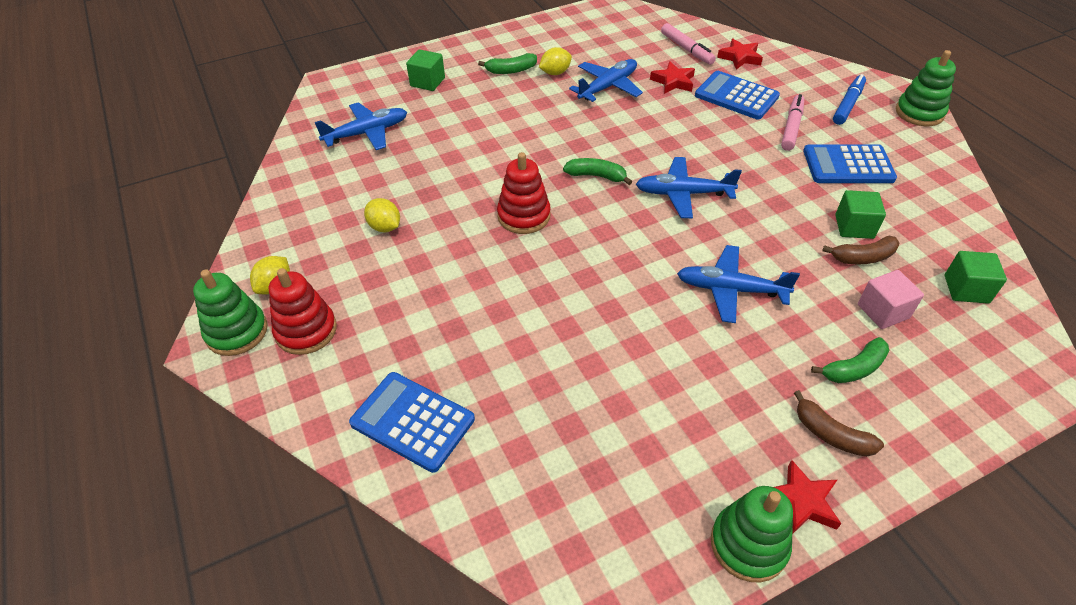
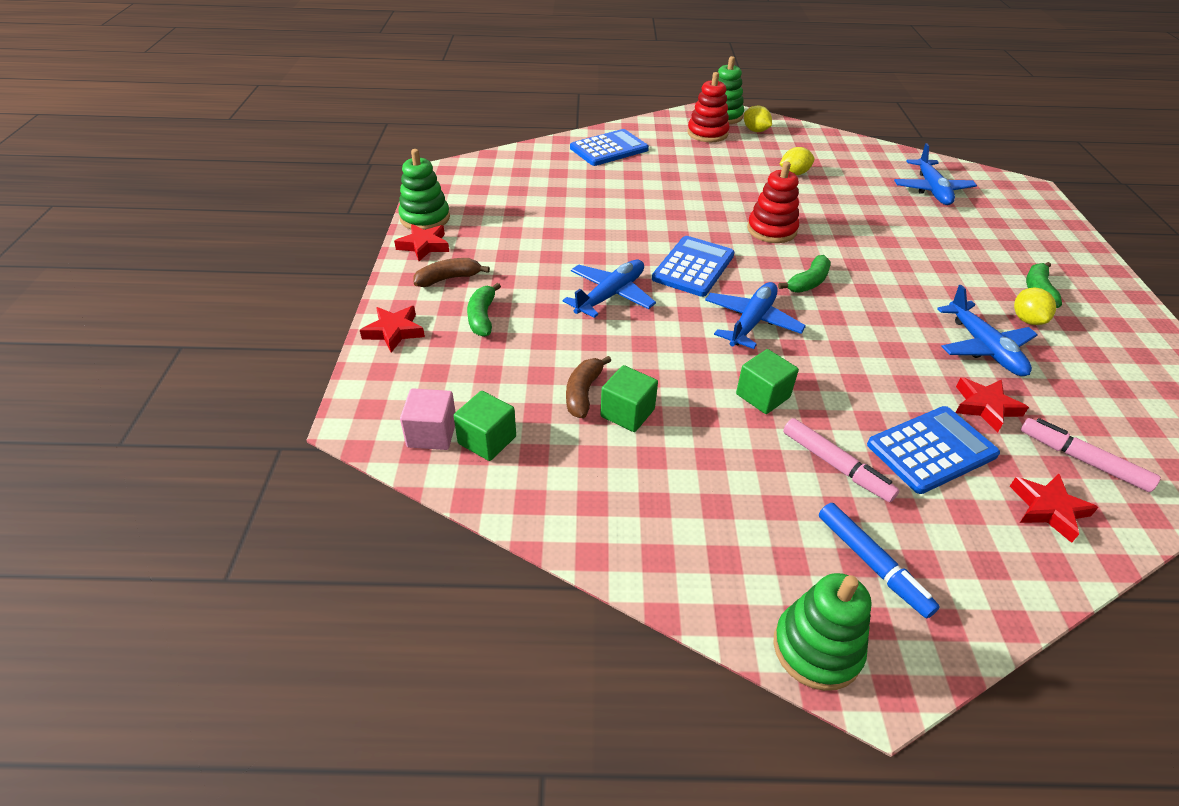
camera: 115 degrees right, 5 degrees down
green cube [406,49,445,91] -> green cube moved to [736,349,799,414]
pink marker [661,23,716,65] -> pink marker turned 45 degrees clockwise [1021,418,1161,492]
blue calculator [803,144,897,183] -> blue calculator moved to [652,236,734,297]
pink cube [858,270,924,329] -> pink cube moved to [400,388,455,450]
none -> red star [360,306,425,353]

